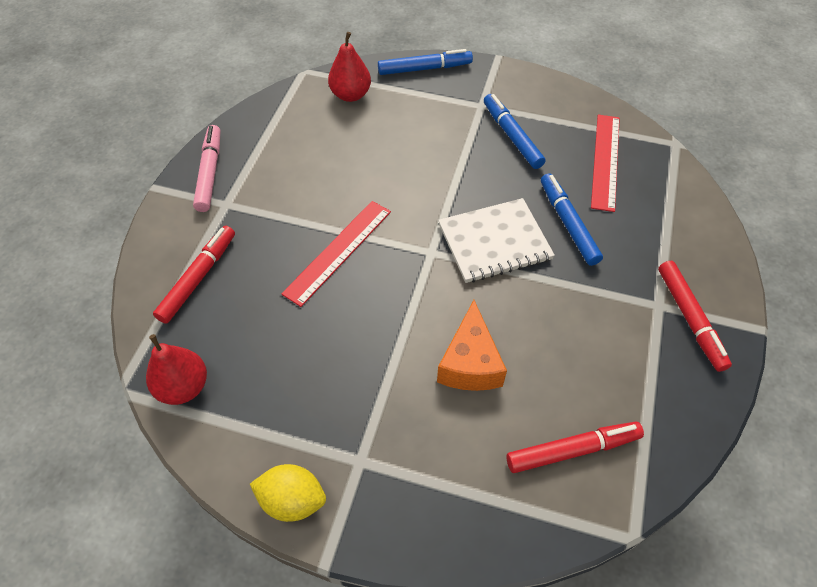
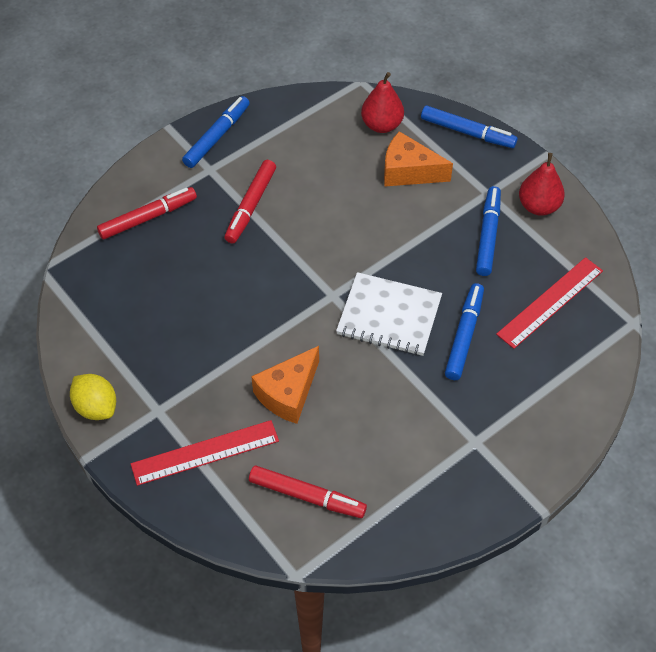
camera: 35 degrees right, 0 degrees up
red pear [146,334,207,405] -> red pear moved to [519,153,565,216]
pink marker [193,125,220,212] -> blue marker [182,96,249,168]
red ruler [281,201,391,307] -> red ruler moved to [131,420,279,486]
red marker [658,261,732,372] -> red marker moved to [224,160,276,244]
none -> orange cheese [384,131,453,187]

